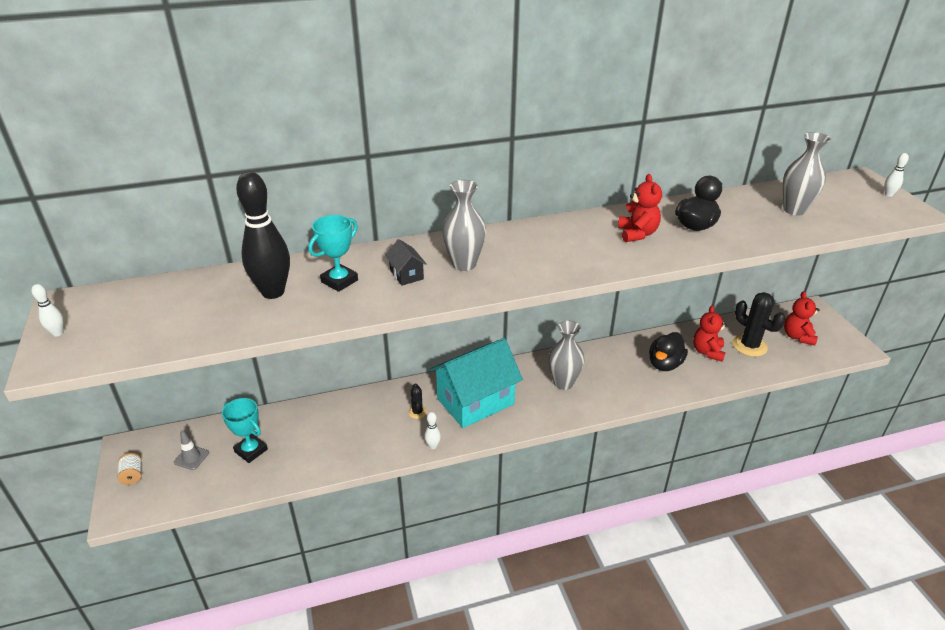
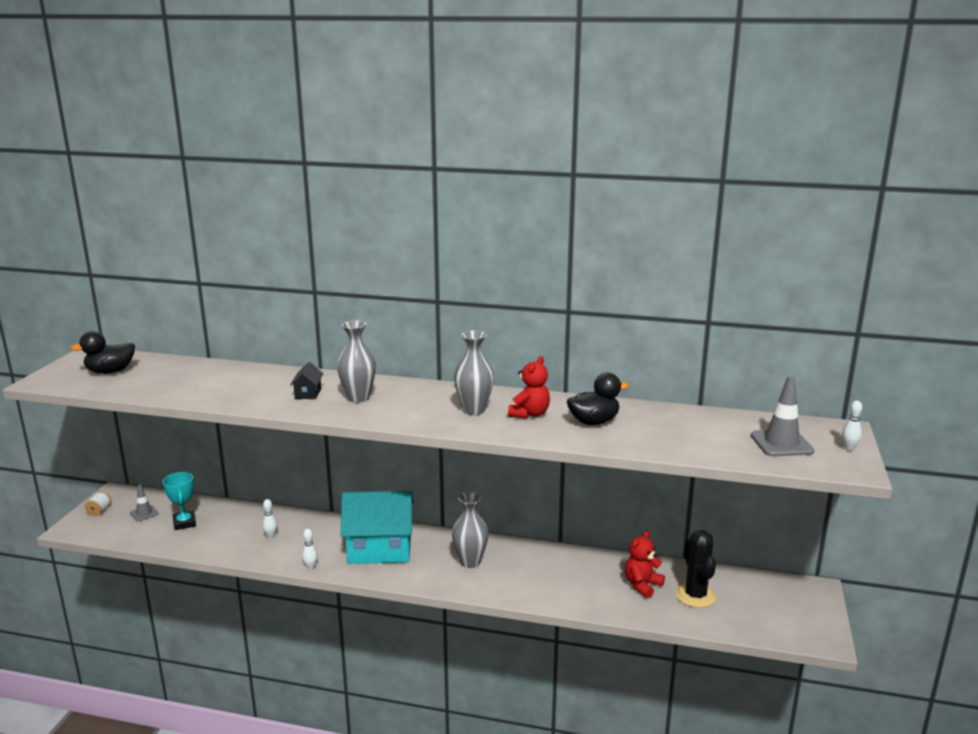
camera: 30 degrees right, 15 degrees down
white bowling pin [32,284,64,337] -> white bowling pin moved to [262,499,277,538]
black bowling pin [236,172,290,299] -> none
turquoise trophy [308,215,358,292] -> none
black cactus [408,383,427,419] -> none
black duck [649,332,688,371] -> black duck moved to [70,331,135,374]
grey vase [783,132,831,216] -> grey vase moved to [454,330,494,415]
red teddy bear [784,291,820,345] -> none
none -> grey traffic cone [751,376,814,457]

